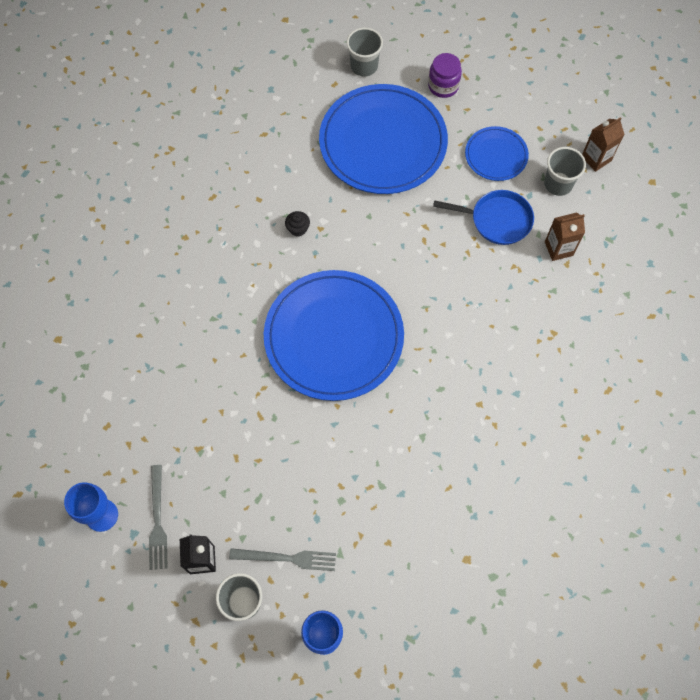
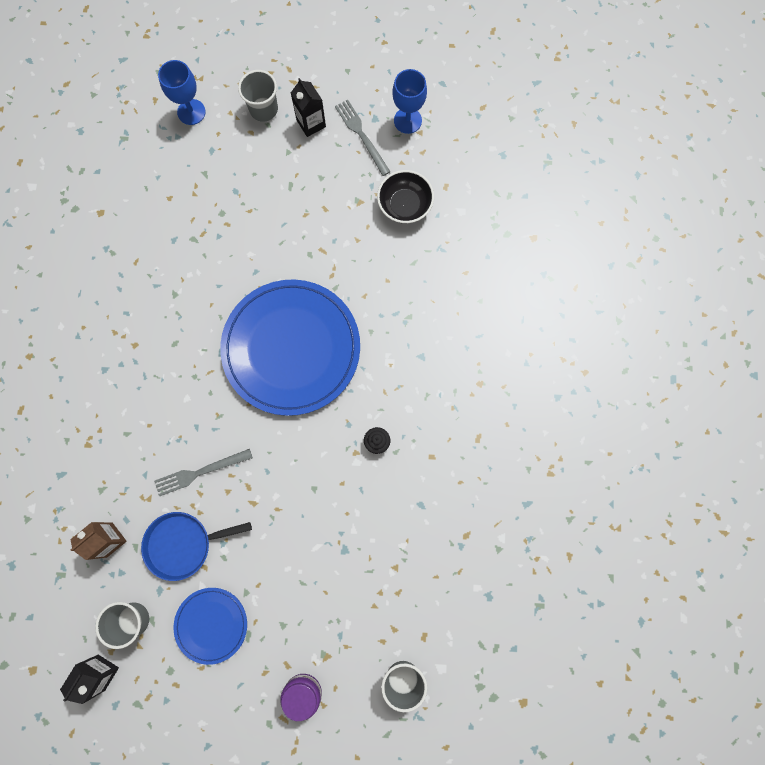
camera: 155 degrees right, 10 degrees up
grey fork [229,548,336,571] -> grey fork moved to [154,449,253,496]
blue plate [319,84,448,194] -> none
brown carton [582,117,624,172] -> black carton [60,655,119,704]
none -> black bowl [377,170,434,224]

